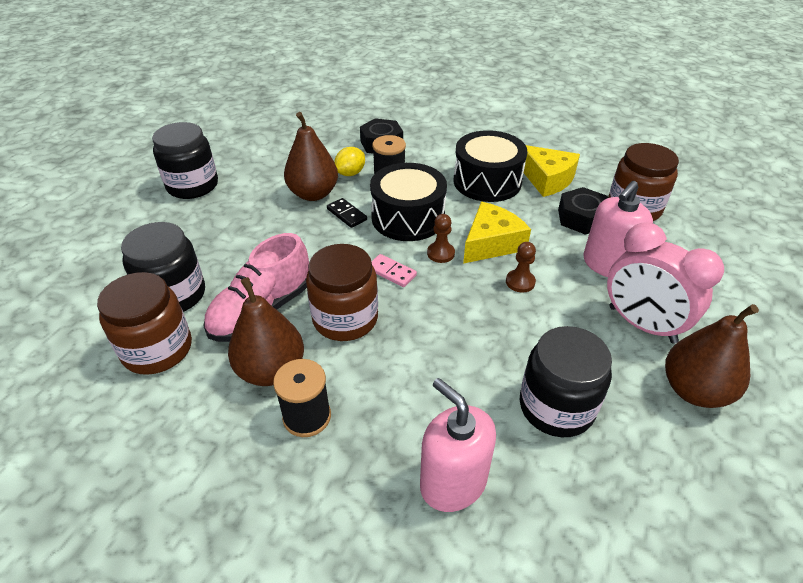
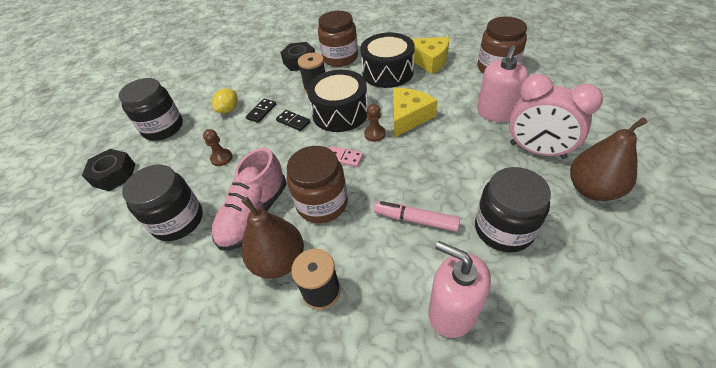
camera: 10 degrees left, 5 degrees up
brown jar [97,272,192,375] -> brown jar moved to [318,11,358,67]
brown pear [284,112,338,201] -> black domino [246,99,276,123]
yellow lemon [334,147,365,176] -> yellow lemon moved to [212,88,238,113]
brown pawn [506,242,536,293] -> brown pawn moved to [203,129,232,166]
black nut [558,187,608,235] -> black nut moved to [82,149,135,191]
none -> pink marker [374,201,460,232]

